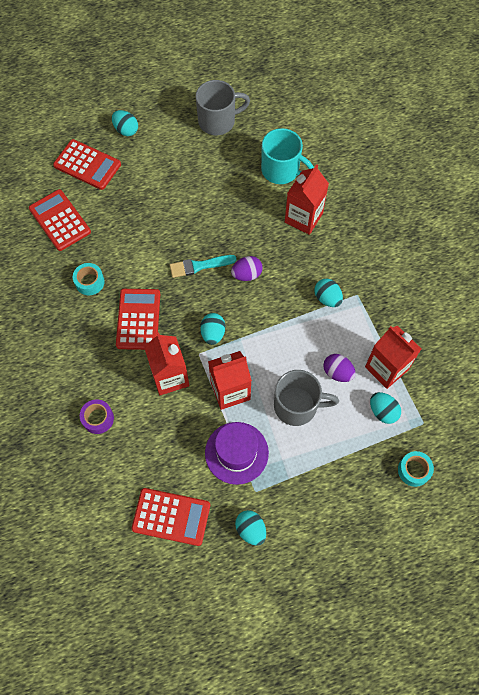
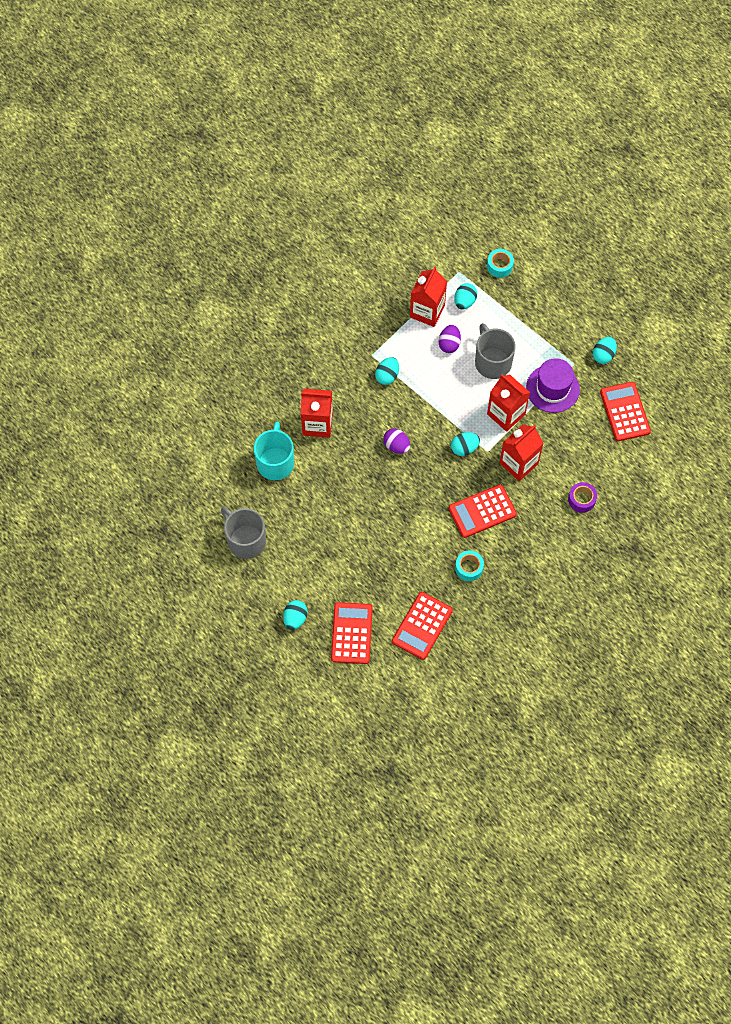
camera: 115 degrees left, 0 degrees up
turquoise brush [170,255,236,278] -> none

